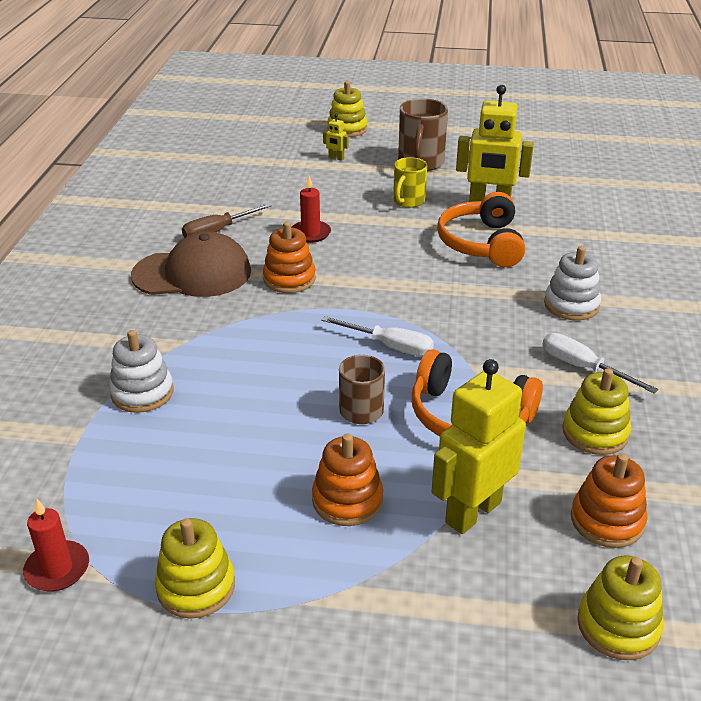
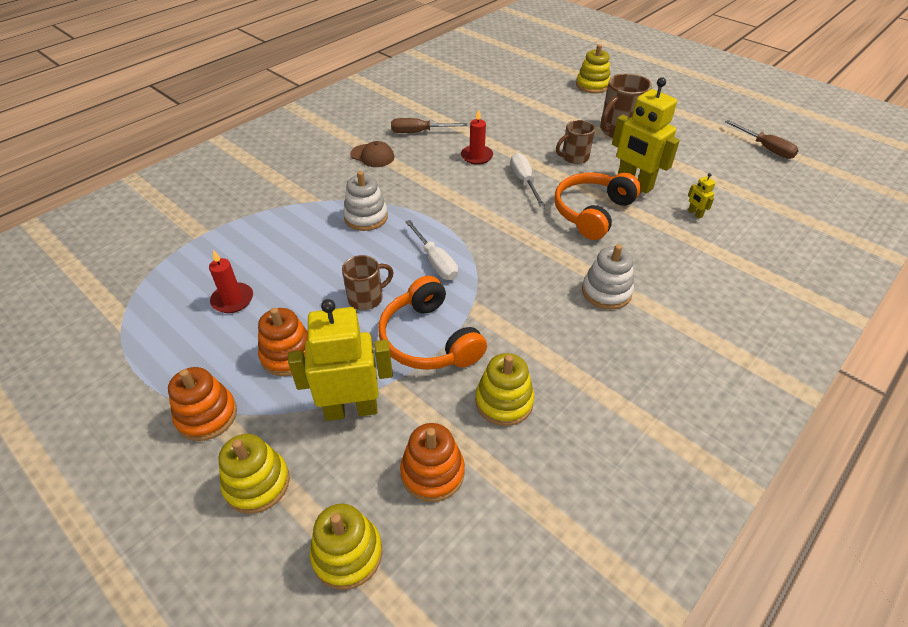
camera: 35 degrees right, 10 degrees up
red candle [23,499,89,592] -> red candle moved to [209,250,253,313]
white stacking toy [109,330,173,413] -> white stacking toy moved to [343,171,388,231]
brown cap [131,231,251,297] -> brown cap [350,141,394,167], size x0.52
yellow stacking toy [155,518,235,619] -> yellow stacking toy moved to [218,434,290,514]
orange stacking toy [263,222,316,293] -> orange stacking toy moved to [168,367,237,441]
yellow robot [323,114,349,161] -> yellow robot moved to [688,173,716,218]
yellow mug [393,157,427,208] -> brown mug [556,120,595,164]
white screwdriver [542,333,658,394] -> white screwdriver moved to [511,153,545,206]
none -> brown screwdriver [725,120,799,159]

